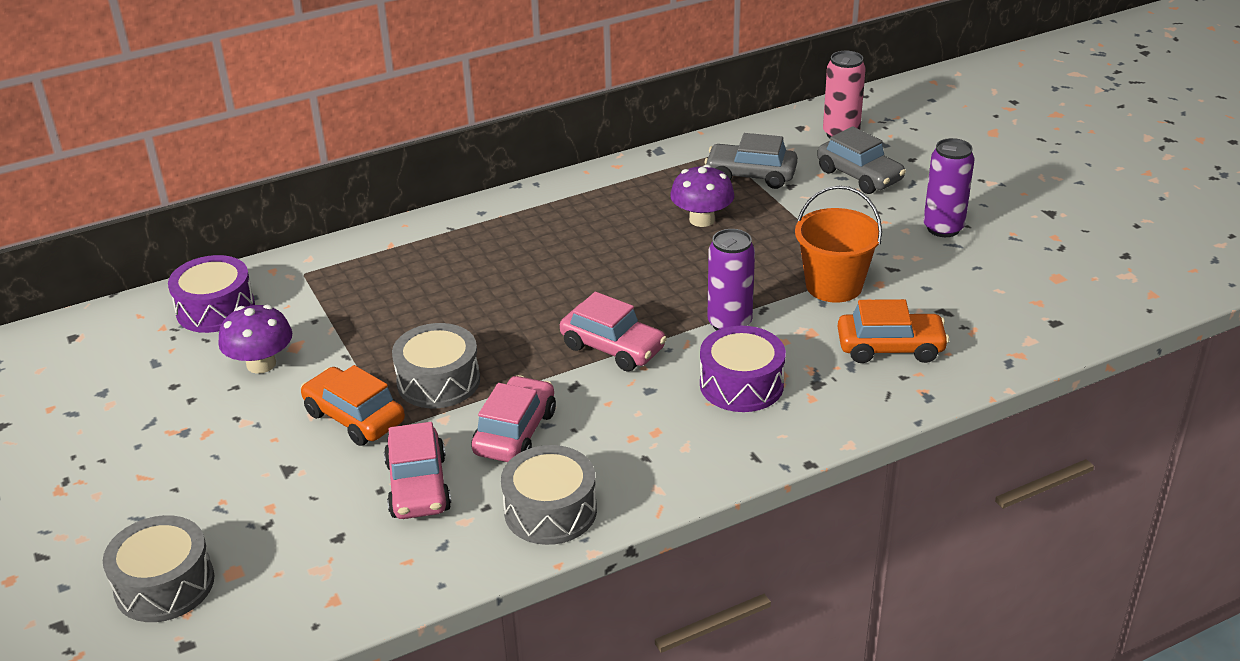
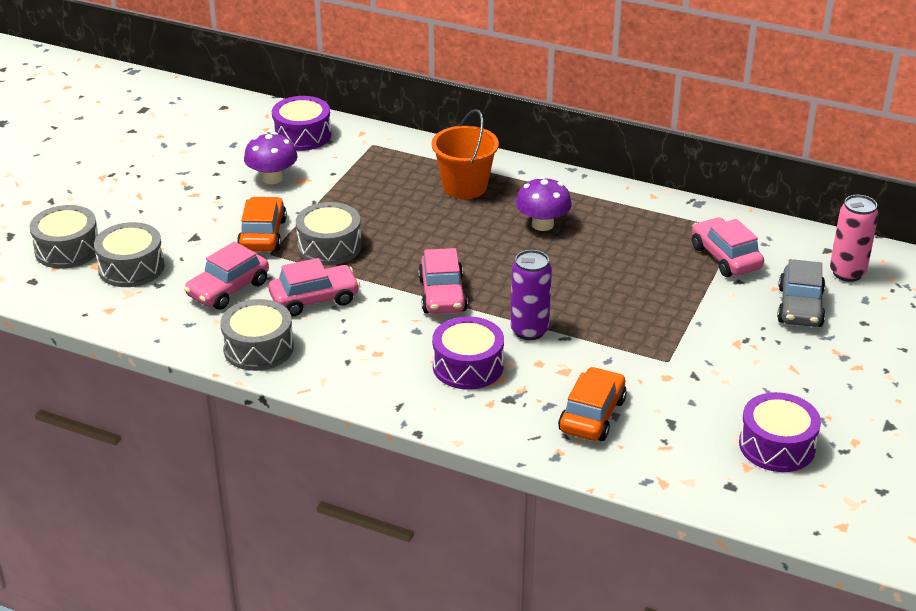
camera: 50 degrees right, 0 degrees up
purple mushroom [670,164,734,227] -> purple mushroom moved to [516,176,572,231]
grey car [705,133,798,189] -> pink car [692,217,764,277]
orange bucket [795,185,882,303] -> orange bucket moved to [432,109,499,199]
orange car [838,299,949,363] -> orange car turned 120 degrees counterclockwise [558,367,627,441]
purple can [923,138,974,237] -> none
none -> grey drum [94,222,165,287]
none -> purple drum [739,392,821,472]

